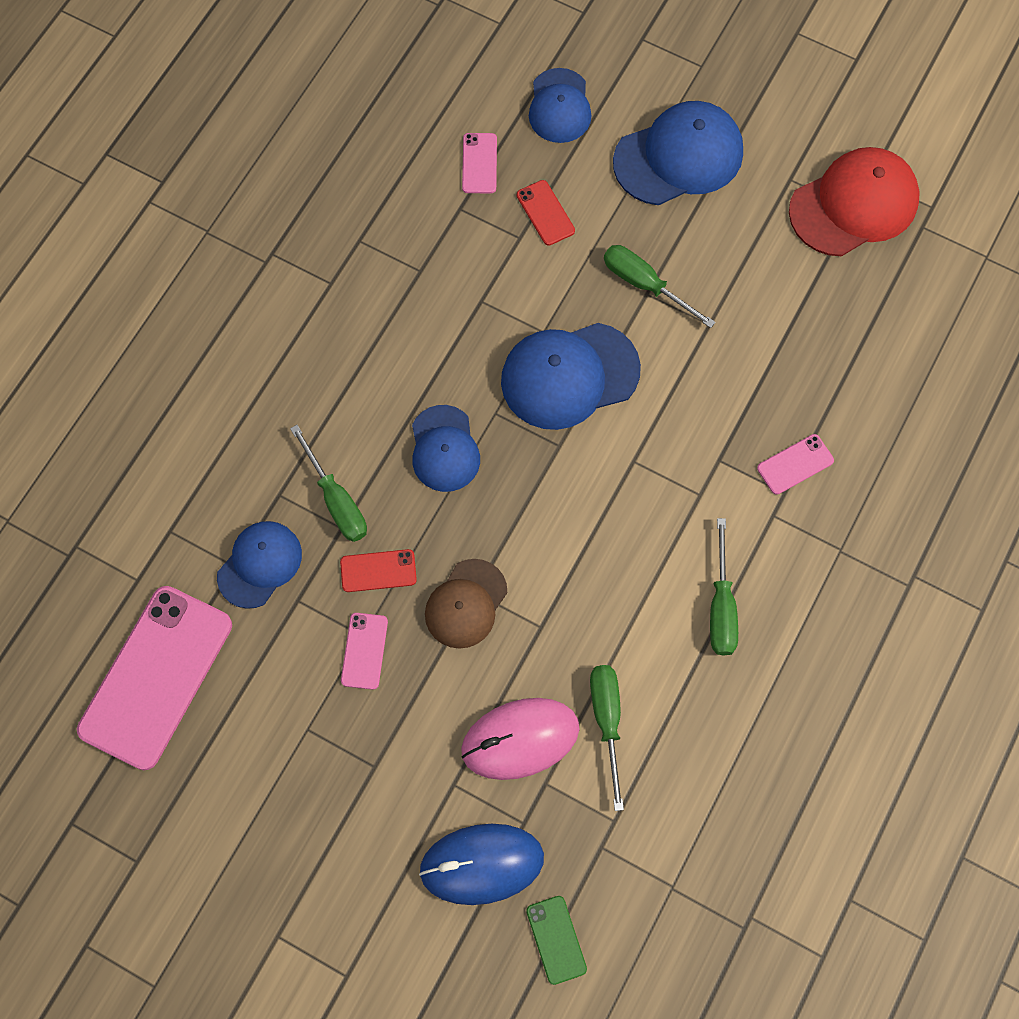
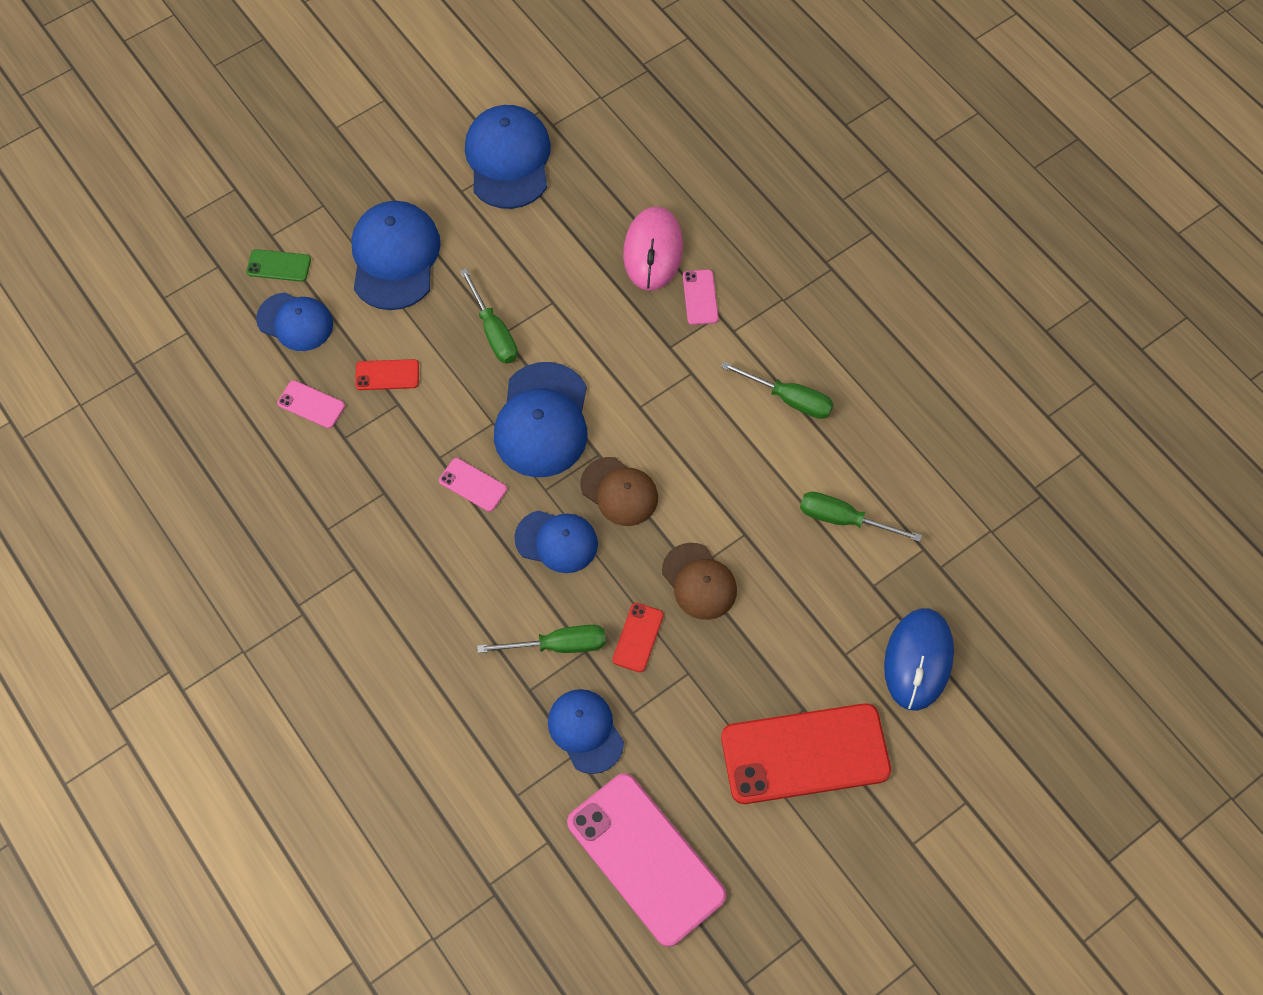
camera: 65 degrees left, 5 degrees down
pink phone [341,613,388,690] -> pink phone moved to [439,458,507,512]
pink mouse [461,698,580,780] -> pink mouse moved to [623,207,683,291]
green phone [526,896,587,985] -> green phone moved to [246,249,311,282]
green screwdriver [604,245,716,328] -> green screwdriver turned 90 degrees counterclockwise [460,268,518,364]
red cap [789,147,920,256] -> blue cap [465,105,551,209]
none -> brown cap [580,457,658,526]
none -> red phone [721,703,891,804]

